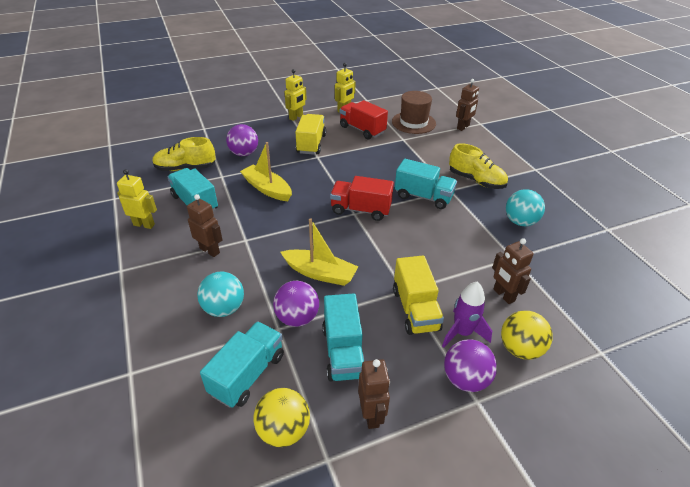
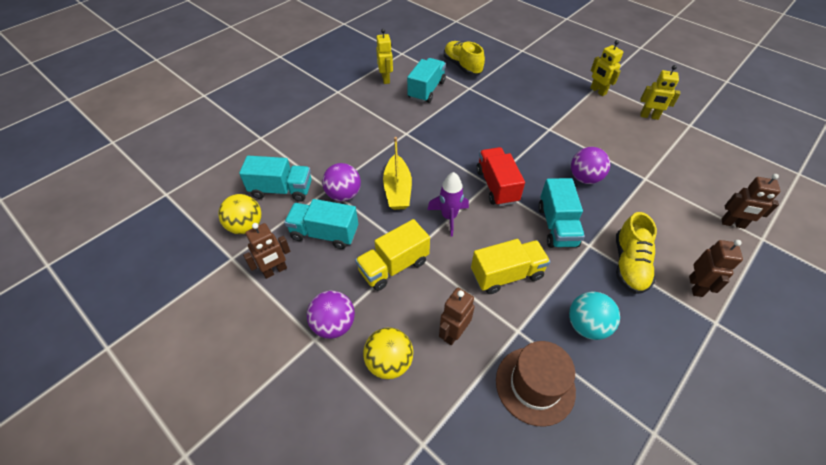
camera: 65 degrees right, 10 degrees up
brown robot [187,194,223,257] -> brown robot moved to [689,240,743,297]
turquoise ball [197,272,244,317] -> none
purple ball [226,124,258,156] -> purple ball moved to [571,147,610,184]
yellow boat [240,142,292,201] -> none
yellow robot [285,69,306,121] -> yellow robot turned 45 degrees clockwise [590,40,623,96]
yellow truck [295,114,326,155] -> yellow truck moved to [471,239,550,294]
turquoise truck [322,294,364,381] -> turquoise truck turned 45 degrees clockwise [284,199,358,249]
red truck [340,100,388,139] -> none
brown hat [392,91,436,134] -> brown hat moved to [496,341,576,427]
purple rocket [442,282,492,348] -> purple rocket moved to [427,172,469,236]

